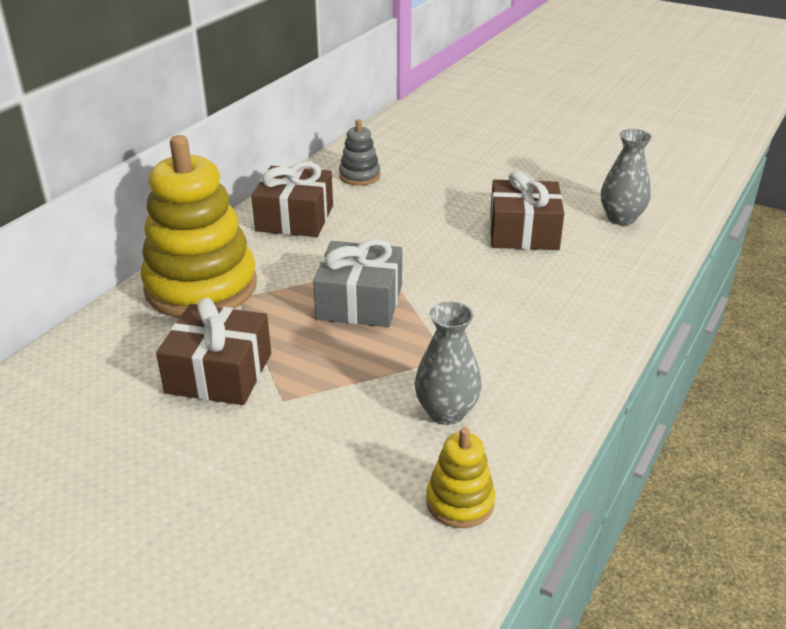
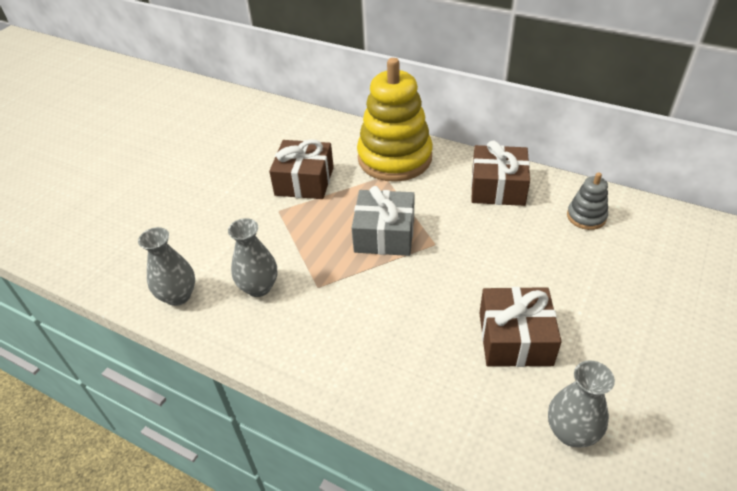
camera: 90 degrees right, 10 degrees up
yellow stacking toy [426,427,495,528] -> grey vase [138,227,195,306]

